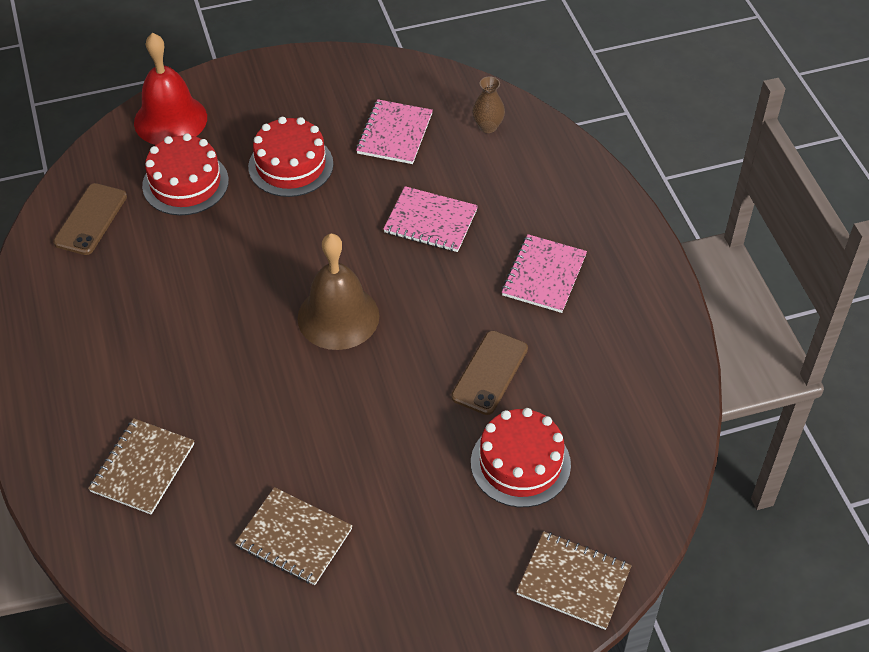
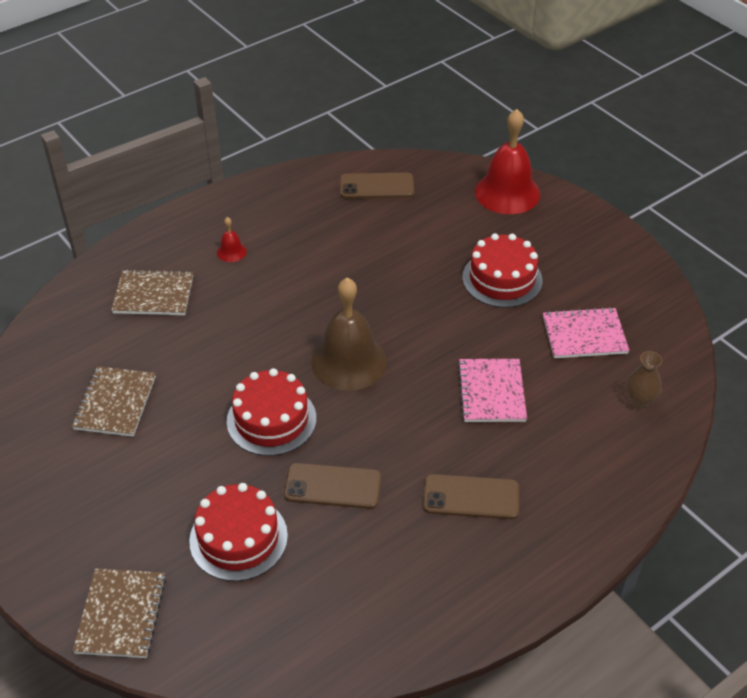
camera: 70 degrees right, 5 degrees down
red cake [142,133,229,215] -> red cake moved to [227,368,316,456]
pink notebook [502,234,587,313] -> brown phone [423,474,519,519]
none -> red bell [217,217,247,262]

